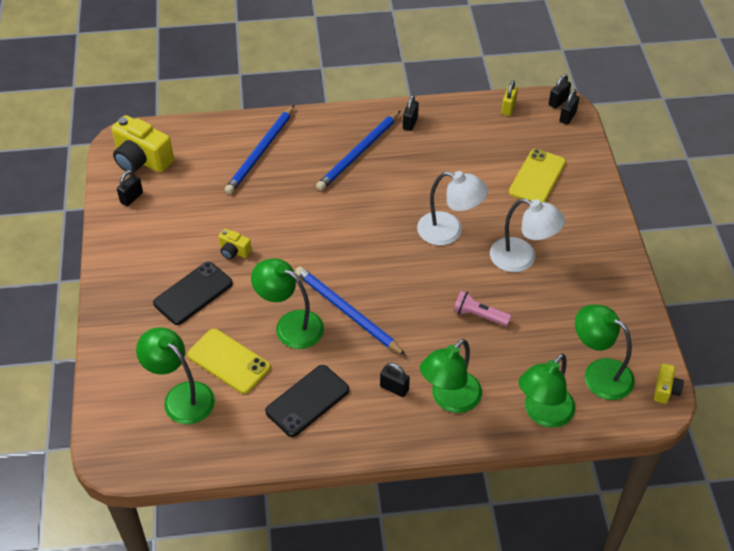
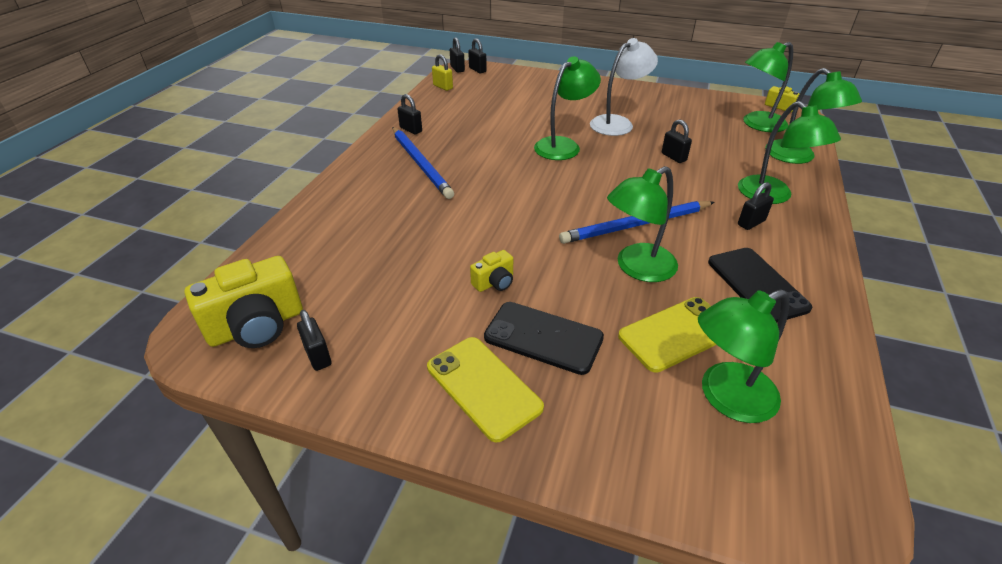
camera: 65 degrees left, 10 degrees down
black phone [153,262,233,325] -> black phone turned 45 degrees counterclockwise [484,302,604,375]
blue pencil [225,105,294,194] -> none
white lamp [417,171,488,245] -> green lamp [534,56,601,160]
pink flashlight [453,290,511,326] -> black padlock [662,119,692,163]
yellow phone [509,149,566,202] -> yellow phone moved to [427,337,544,442]

